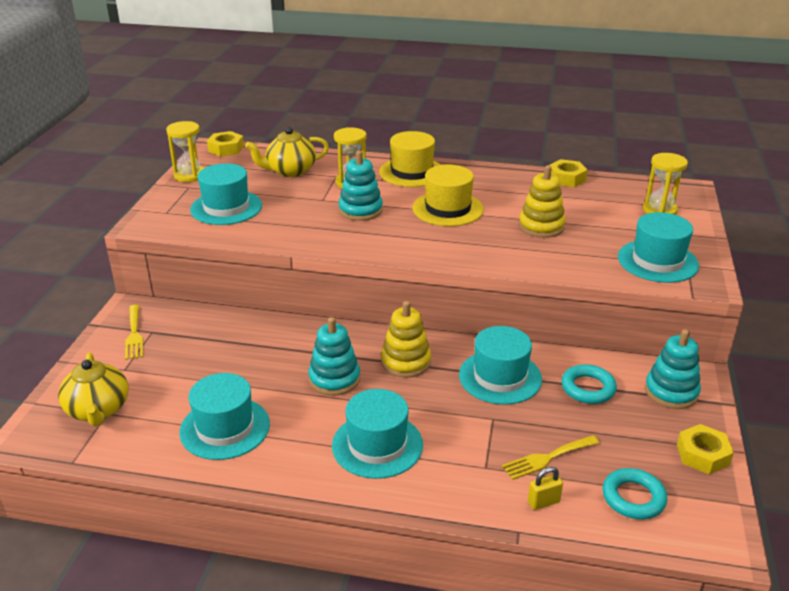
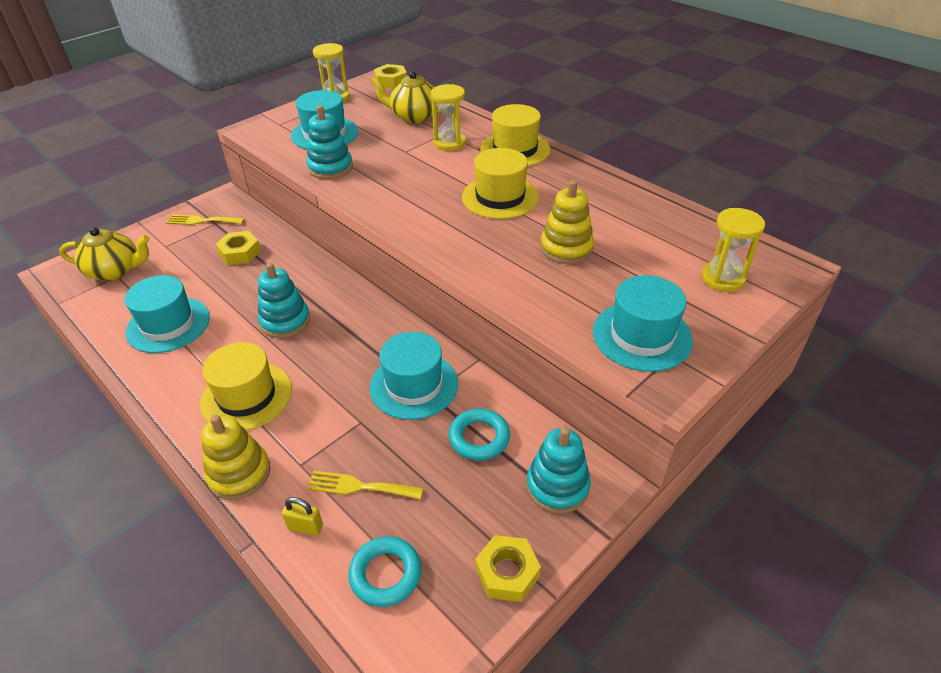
camera: 35 degrees right, 10 degrees up
yellow teapot [58,352,129,427] -> yellow teapot turned 105 degrees counterclockwise [59,227,150,281]
yellow fork [125,305,143,360] -> yellow fork turned 75 degrees clockwise [166,215,244,225]
turquoise hat [332,389,423,479] -> yellow hat [200,342,292,431]
turquoise stacking toy [338,151,383,221] -> turquoise stacking toy moved to [306,105,353,179]
yellow stacking toy [381,301,431,378] -> yellow stacking toy moved to [201,415,271,500]
yellow nut [549,159,588,187] -> yellow nut moved to [215,231,261,265]

